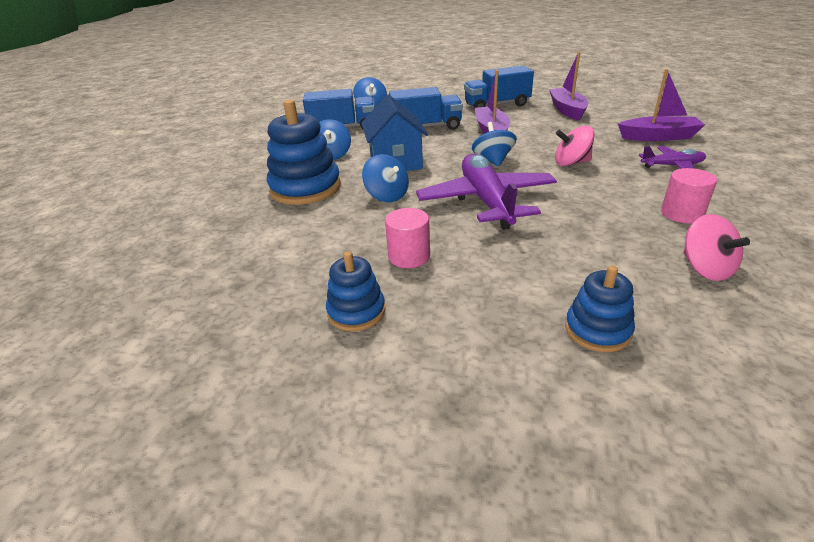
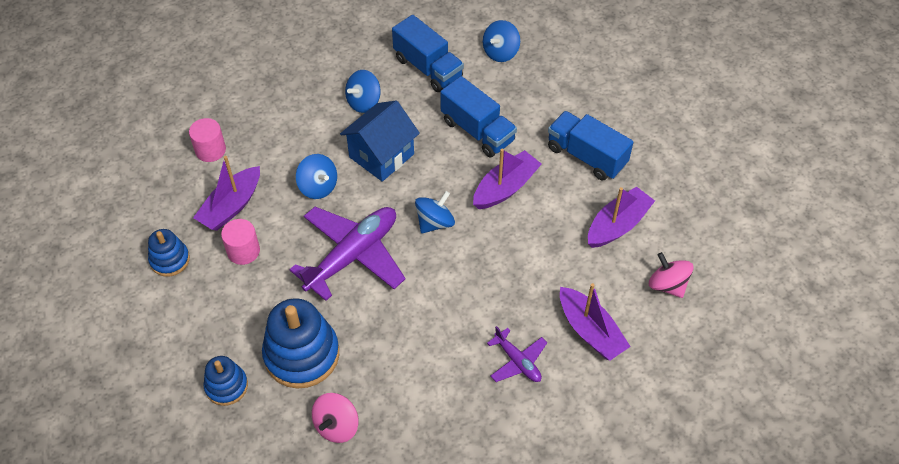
camera: 50 degrees right, 20 degrees up
blue stacking toy [267,100,341,205] -> blue stacking toy moved to [262,298,339,388]
blue spinning top [362,154,409,202] -> blue spinning top turned 60 degrees counterclockwise [296,154,337,199]
pink spinning top [555,125,594,166] -> pink spinning top moved to [649,252,694,298]
pink cylinder [661,168,717,224] -> pink cylinder moved to [189,118,226,162]
none -> purple boat [193,156,260,231]

